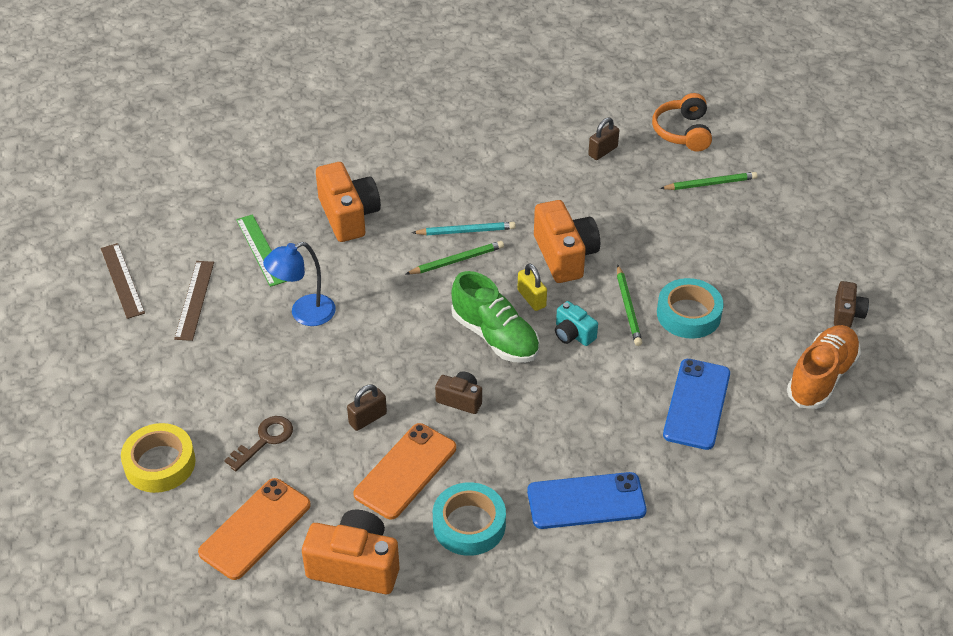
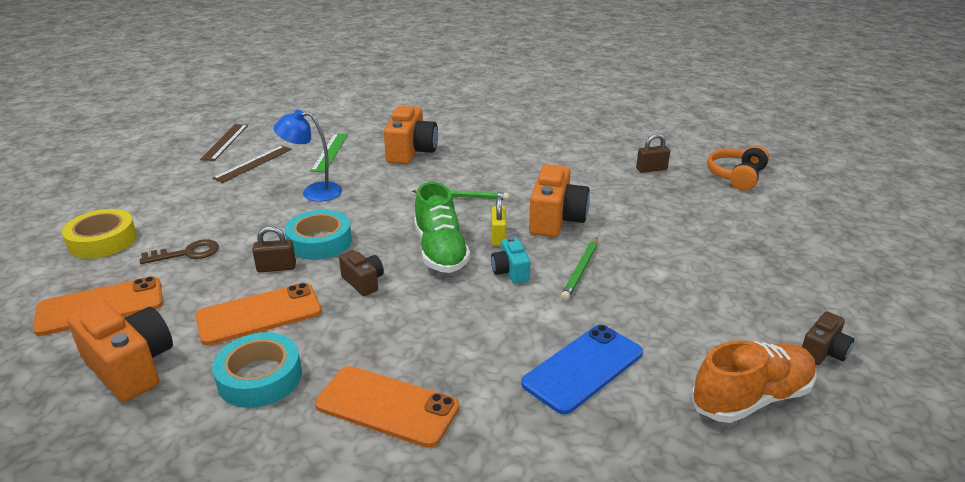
camera: 30 degrees right, 15 degrees down
turquoise pencil [412,222,516,235] -> none
blue phone [527,472,647,529] -> orange phone [315,366,459,448]
turquoise tape [657,278,724,339] -> turquoise tape moved to [285,210,352,260]
green pencil [660,172,758,190] -> none

